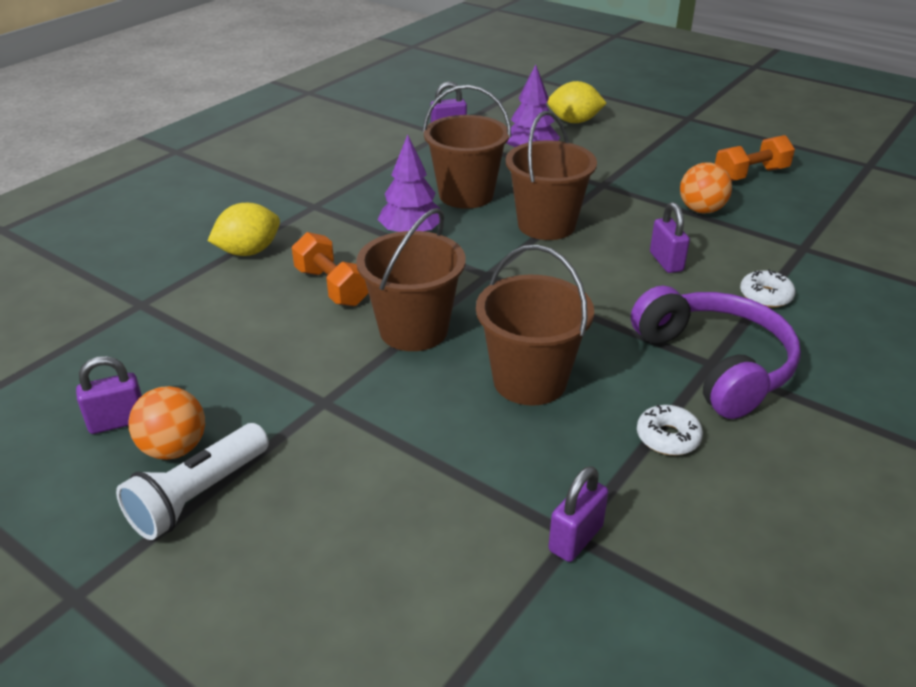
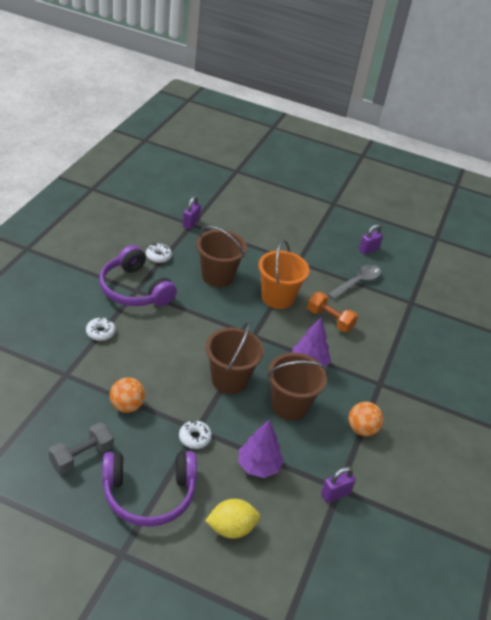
camera: 160 degrees right, 5 degrees up
white flashlight [116,423,269,540] -> none
orange ball [128,386,205,460] -> orange ball moved to [349,402,384,436]
yellow lemon [208,203,280,256] -> none
brown bucket [356,208,466,351] -> orange bucket [258,240,309,309]
purple padlock [650,202,690,273] -> none
orange dumbbell [715,135,795,181] -> grey dumbbell [48,422,114,474]
none -> purple headphones [102,451,197,527]
none -> white donut [179,420,212,449]
none -> grey spoon [327,265,381,300]

